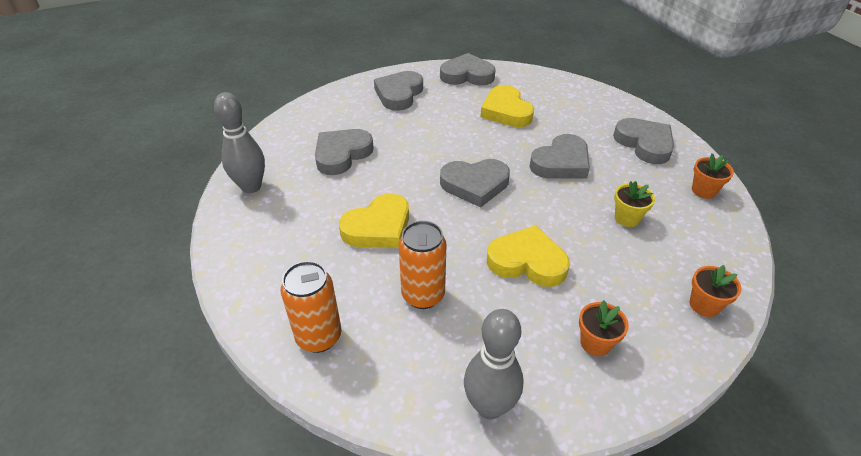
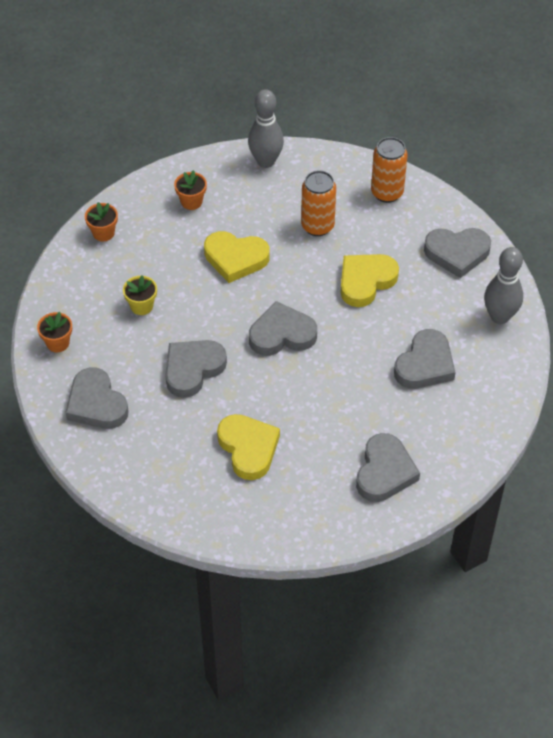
camera: 175 degrees right, 10 degrees up
grey heart [440,53,496,86] -> grey heart moved to [424,228,491,278]

